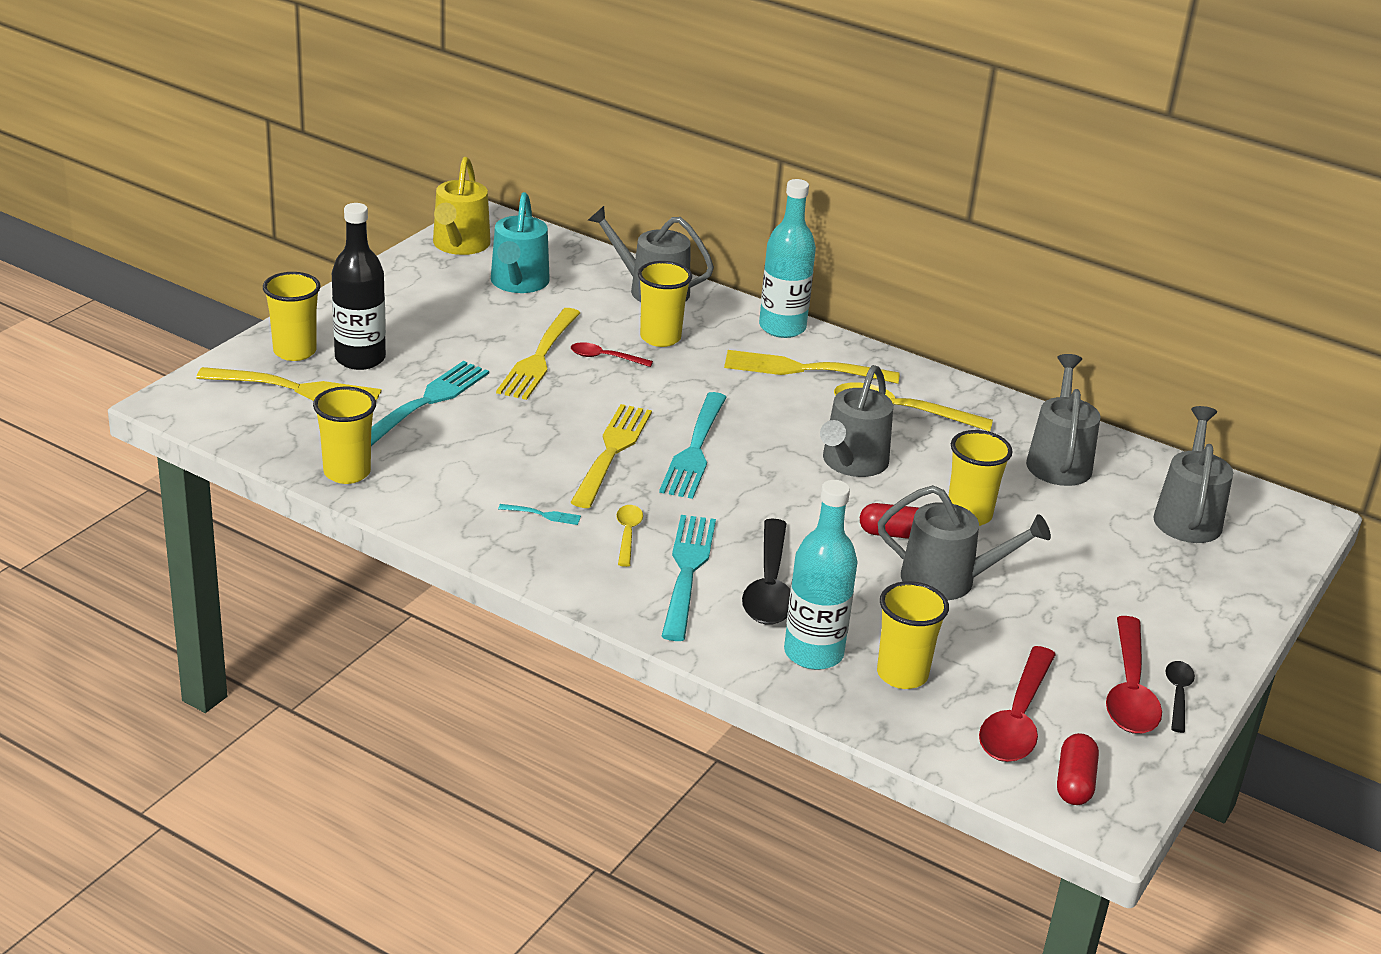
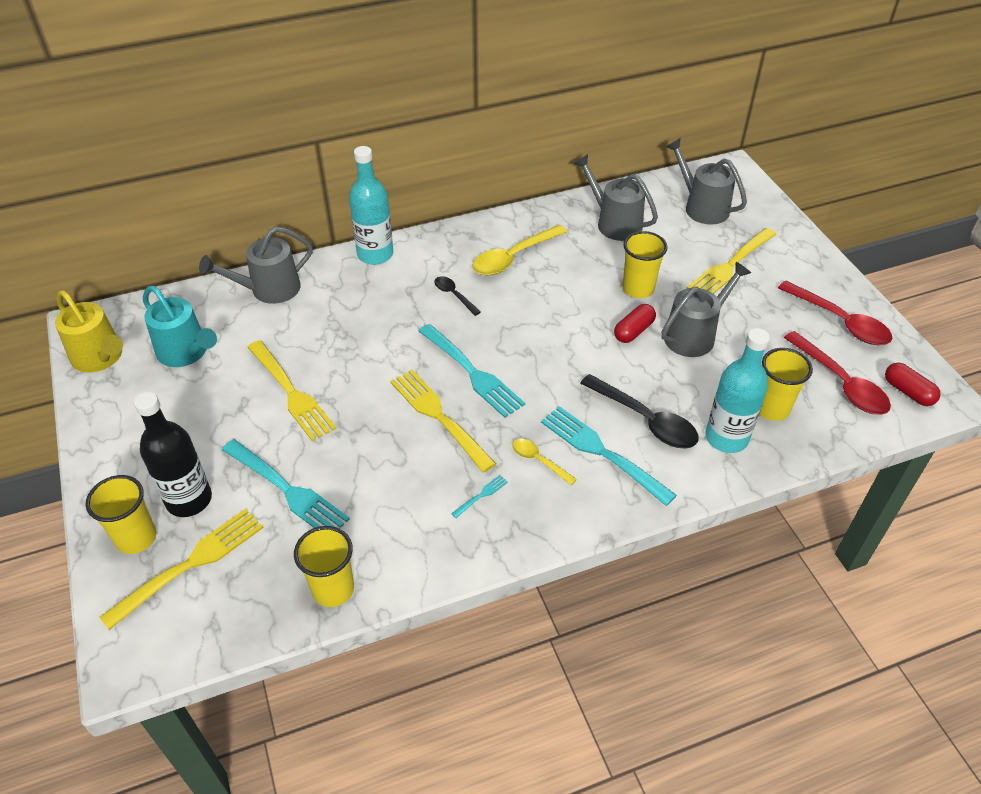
camera: 50 degrees left, 15 degrees up
turquoise fork [371,361,489,446] -> turquoise fork turned 150 degrees clockwise [222,439,350,528]
red spoon [571,342,653,367] -> none
yellow cup [638,261,692,347] -> none
yellow fork [724,350,900,384] -> yellow fork moved to [686,228,777,294]
grey watering can [820,365,893,477] -> none
black spoon [1165,661,1195,733] -> black spoon moved to [434,276,481,316]

